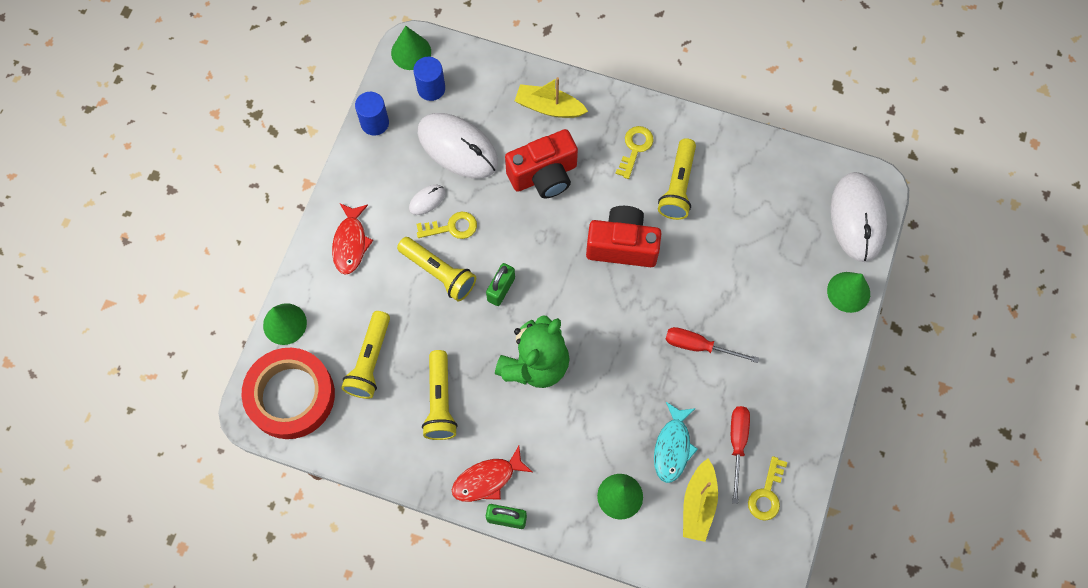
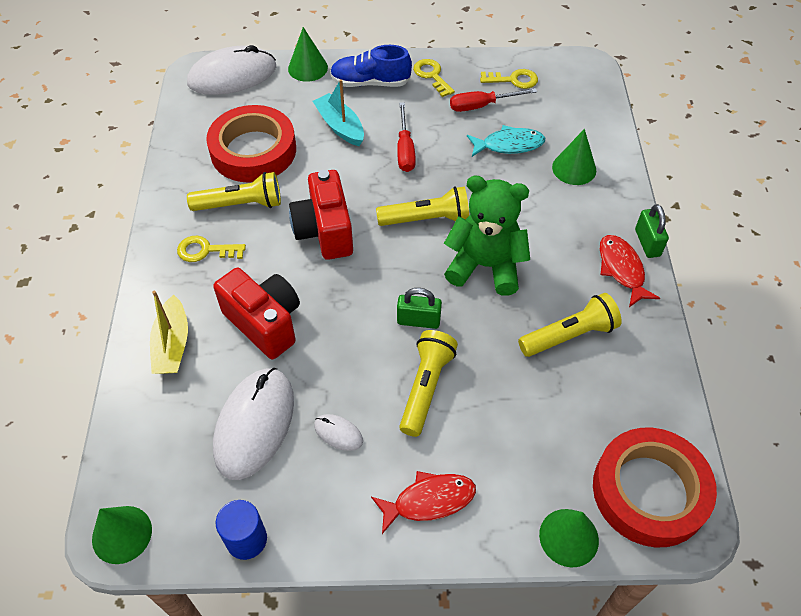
camera: 110 degrees left, 15 degrees down
yellow flashlight [341,311,390,399] -> yellow flashlight moved to [376,186,469,226]
blue cylinder [413,57,445,101] -> none
yellow key [417,212,477,239] -> yellow key moved to [413,59,455,97]
red fish [452,446,532,502] -> red fish turned 150 degrees counterclockwise [600,235,660,307]
yellow boat [683,458,718,542] -> none
none -> red tape [206,105,296,183]
none -> turquoise boat [313,79,364,146]
none -> blue shoe [330,45,412,87]

